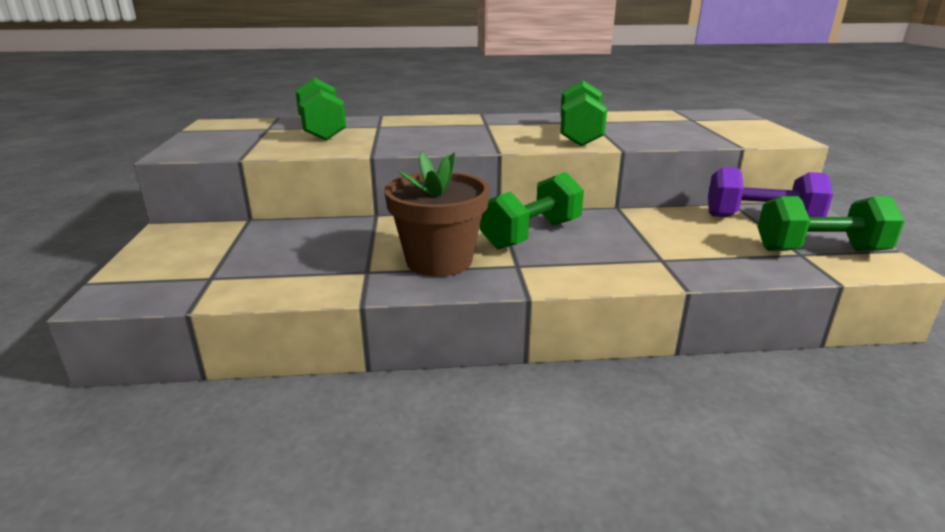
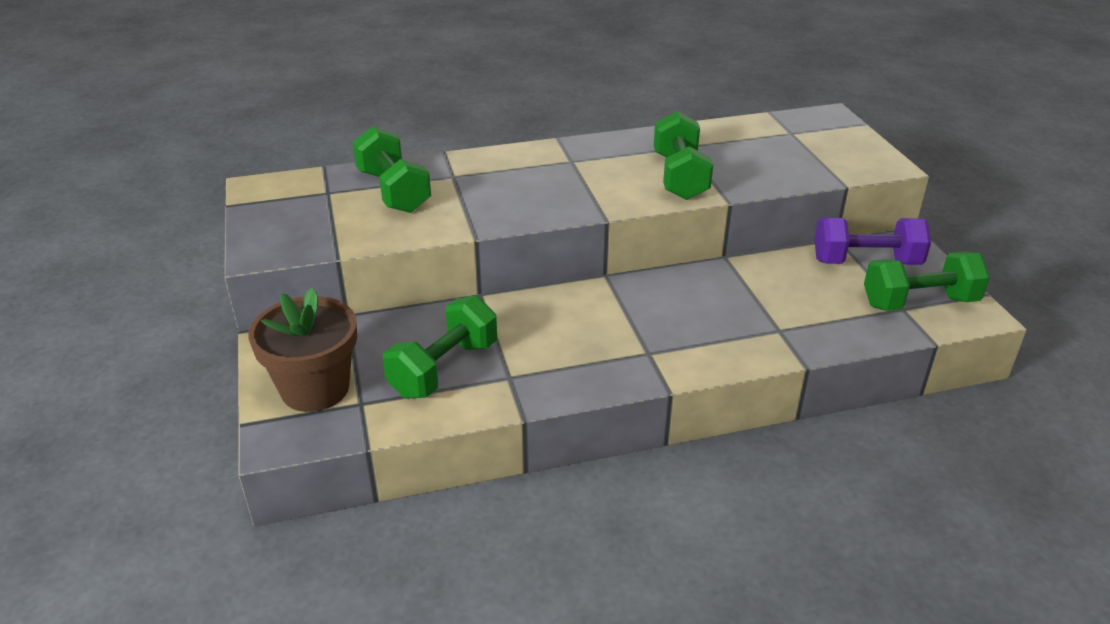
camera: 10 degrees left, 10 degrees up
brown flower pot [384,152,490,277] -> brown flower pot moved to [248,288,357,412]
green dumbbell [480,172,584,250] -> green dumbbell moved to [383,296,497,399]

